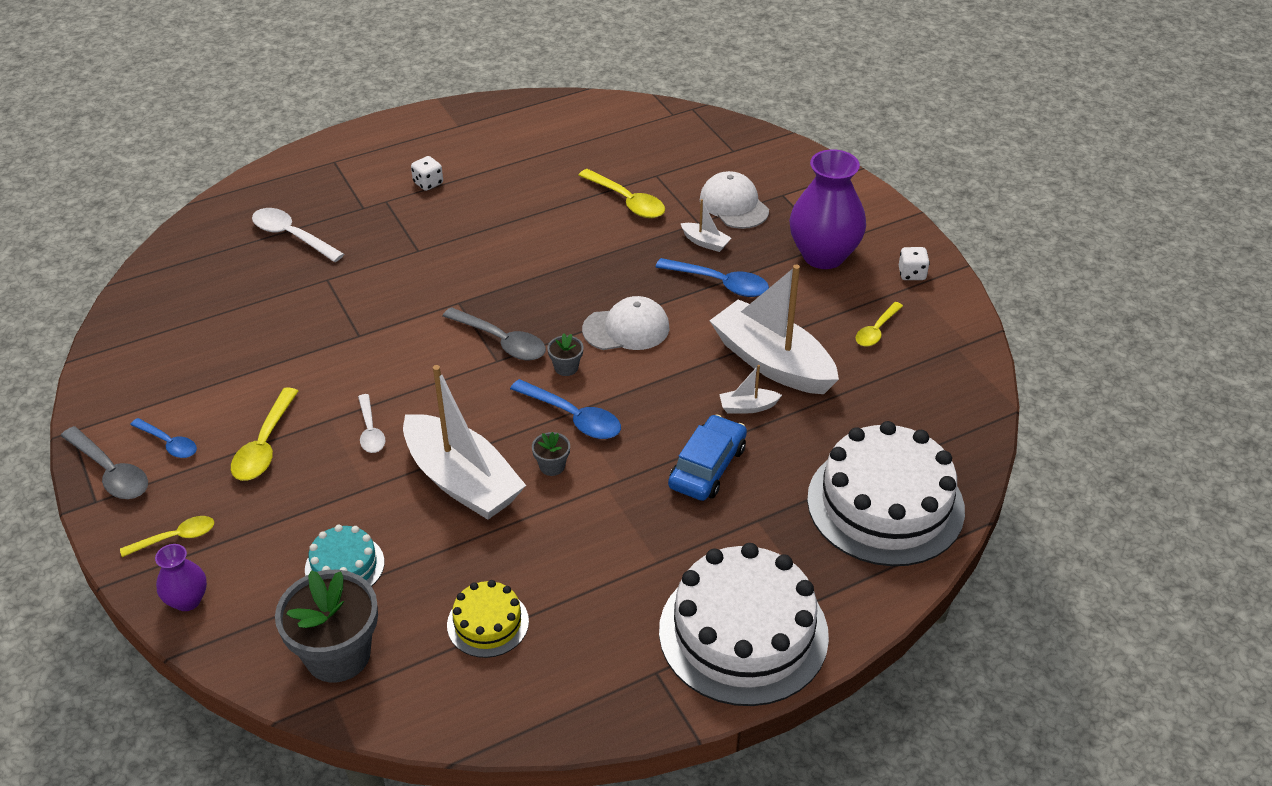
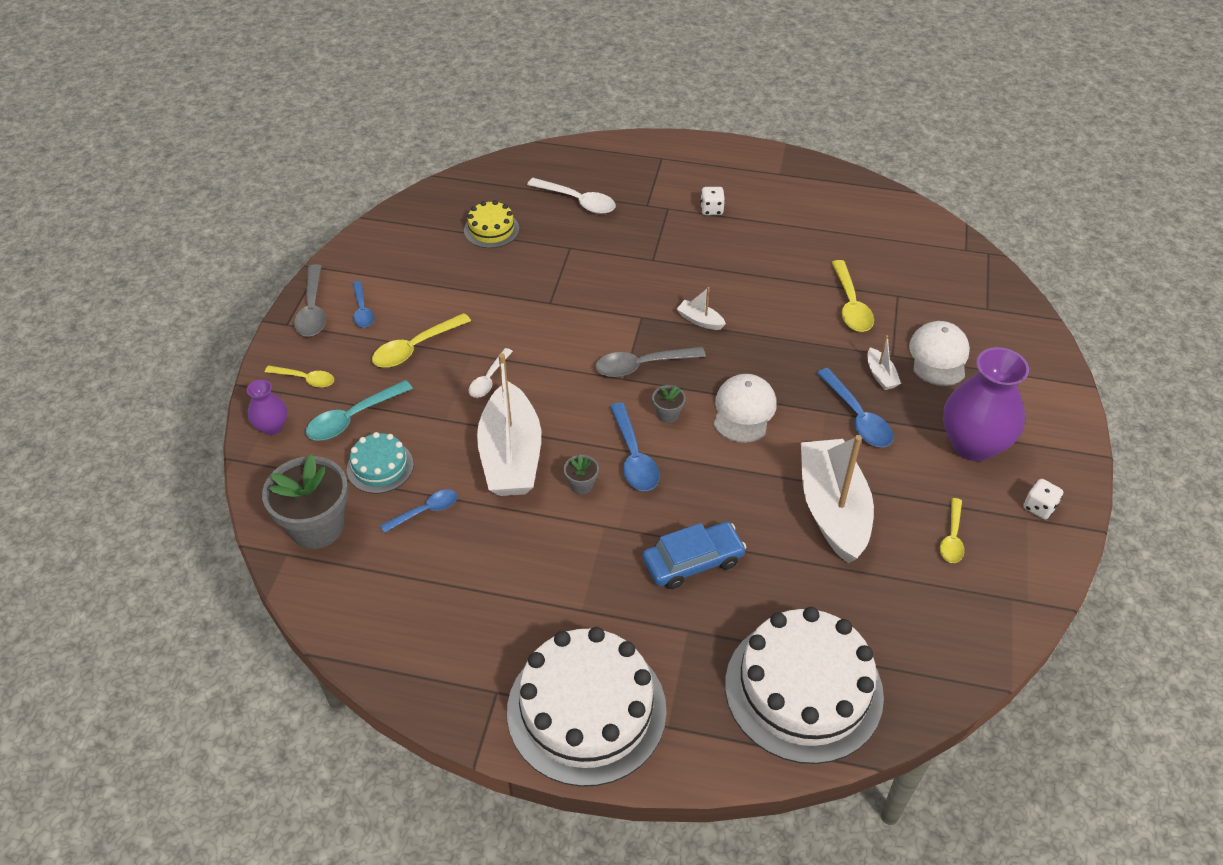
camera: 40 degrees right, 5 degrees up
white spoon [252,208,344,262] -> white spoon turned 135 degrees clockwise [527,178,616,214]
grey spoon [443,307,546,360] -> grey spoon turned 90 degrees clockwise [595,347,706,377]
yellow cake [447,580,529,658] -> yellow cake moved to [464,200,519,248]
white cap [582,296,670,350] -> white cap turned 105 degrees counterclockwise [713,374,777,443]
white boat [719,365,782,414] -> white boat moved to [677,287,726,330]
yellow spoon [856,302,903,347] -> yellow spoon turned 60 degrees counterclockwise [940,498,965,563]
none -> turquoise spoon [306,380,413,441]
none -> blue spoon [380,489,457,533]

